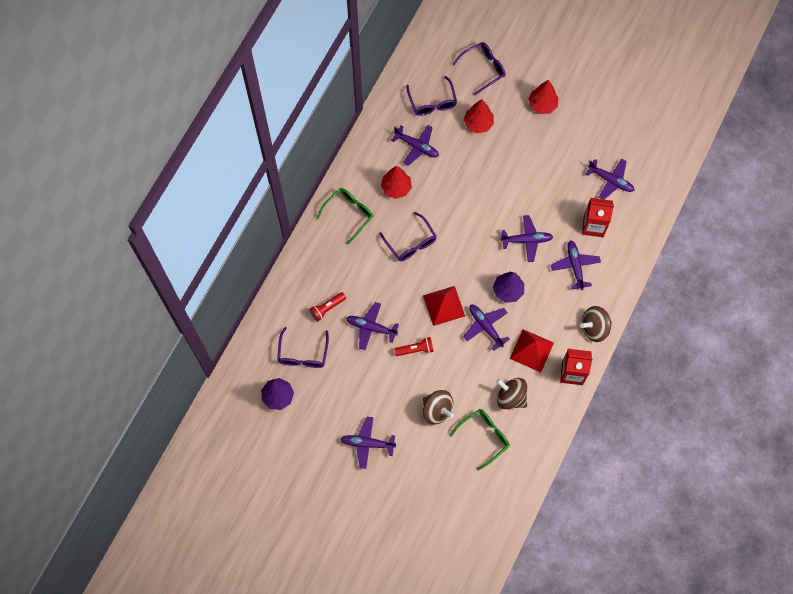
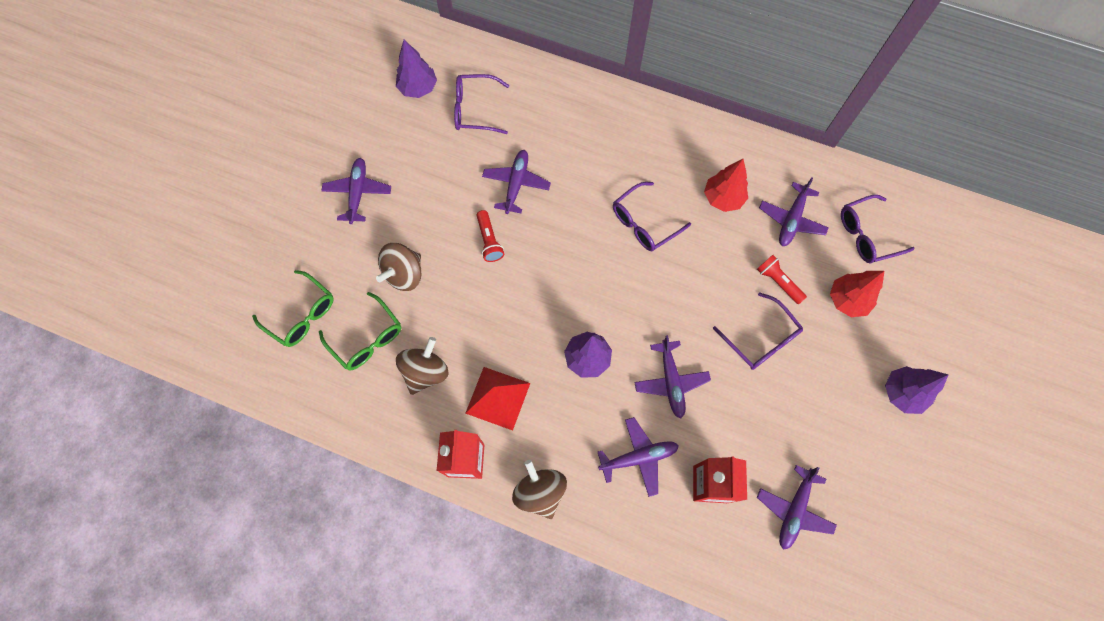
camera: 85 degrees right, 0 degrees up
red flashlight [310,292,346,321] -> red flashlight moved to [757,255,807,304]
green glasses [317,188,373,245] -> green glasses moved to [252,270,334,347]
red pyramid [423,286,465,326] -> none
purple glasses [452,42,505,95] -> purple glasses moved to [713,292,803,370]
purple plane [463,305,510,351] -> none
red tree [528,80,558,114] -> purple tree [885,366,948,414]

